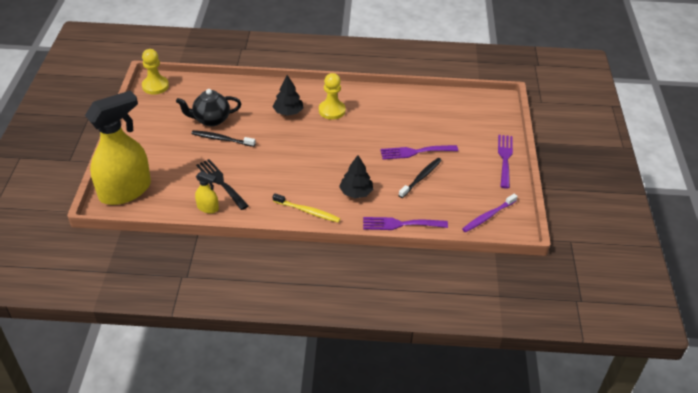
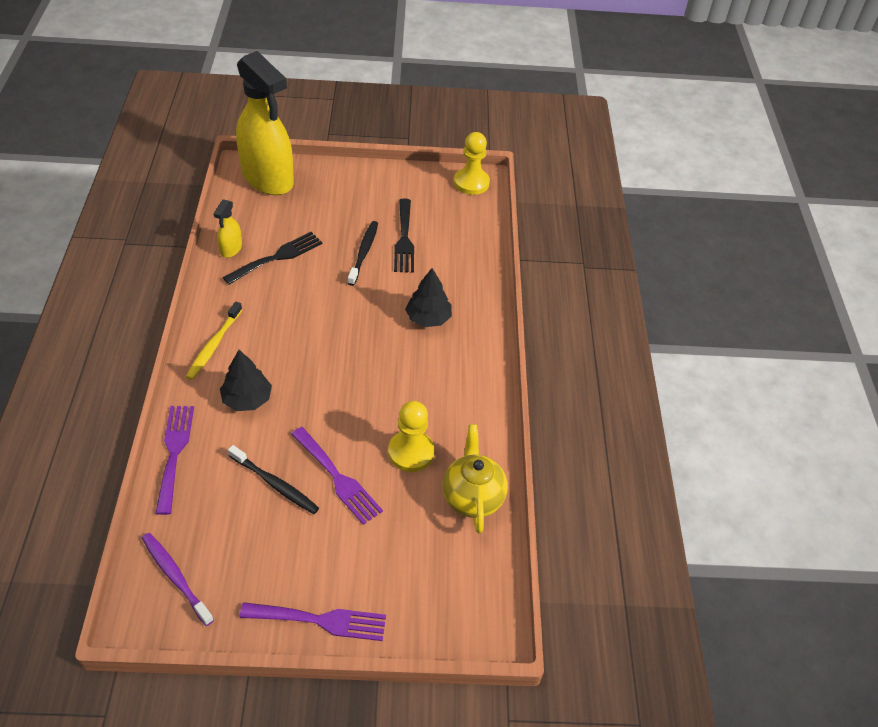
camera: 85 degrees right, 5 degrees up
black teapot [176,89,241,127] -> black fork [394,199,414,273]
yellow pawn [319,73,346,120] -> yellow pawn moved to [388,401,435,472]
purple fork [380,145,458,160] -> purple fork turned 150 degrees clockwise [291,427,383,525]
none -> yellow teapot [443,424,508,533]

